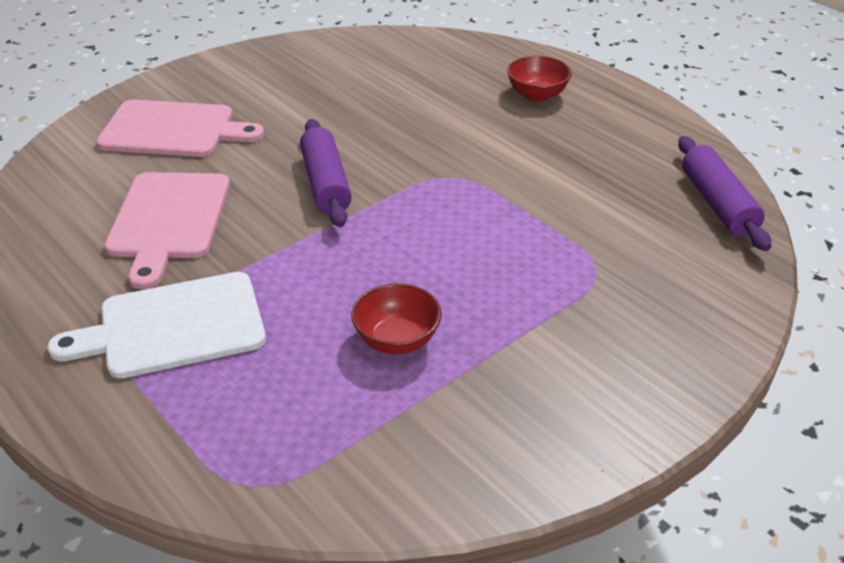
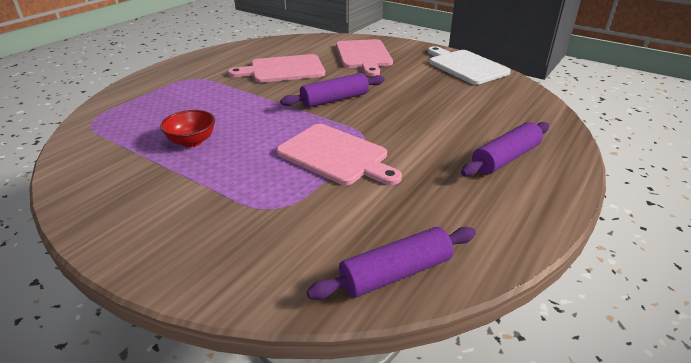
camera: 75 degrees right, 5 degrees down
white cutting board [47,272,266,379] -> white cutting board moved to [428,46,511,85]
red bowl [507,56,572,102] -> purple rolling pin [461,122,549,177]
none -> pink cutting board [276,124,402,185]

